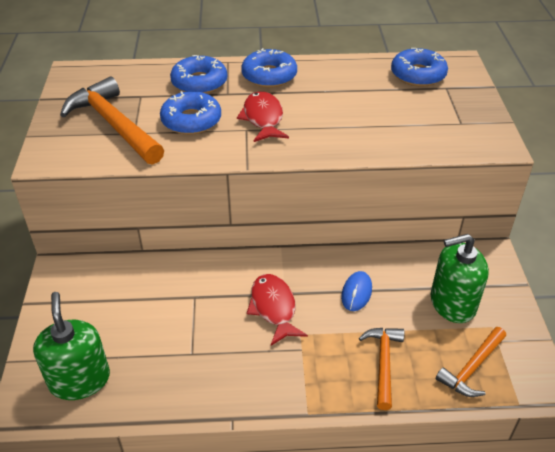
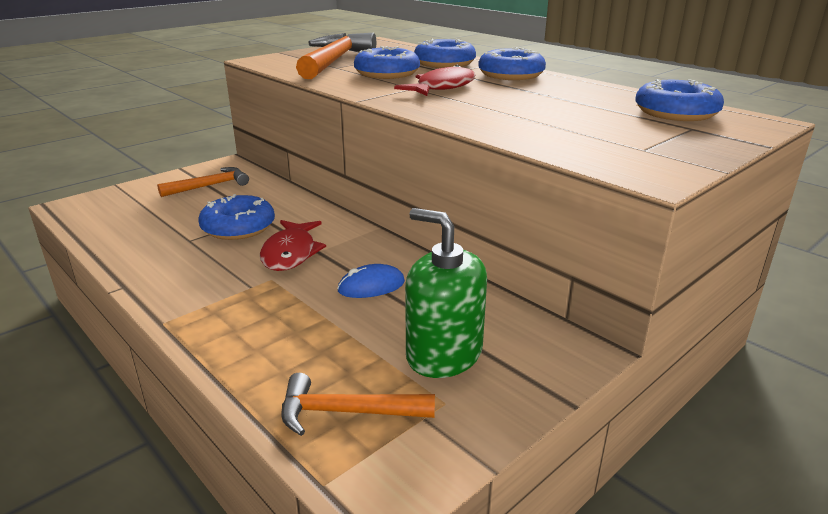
camera: 50 degrees right, 15 degrees down
green soap dispenser [33,292,110,400] -> none
red fish [247,274,308,346] -> red fish turned 150 degrees clockwise [260,220,326,271]
orange hammer [359,328,404,410] -> orange hammer moved to [157,167,249,197]
none -> blue donut [198,194,275,240]

